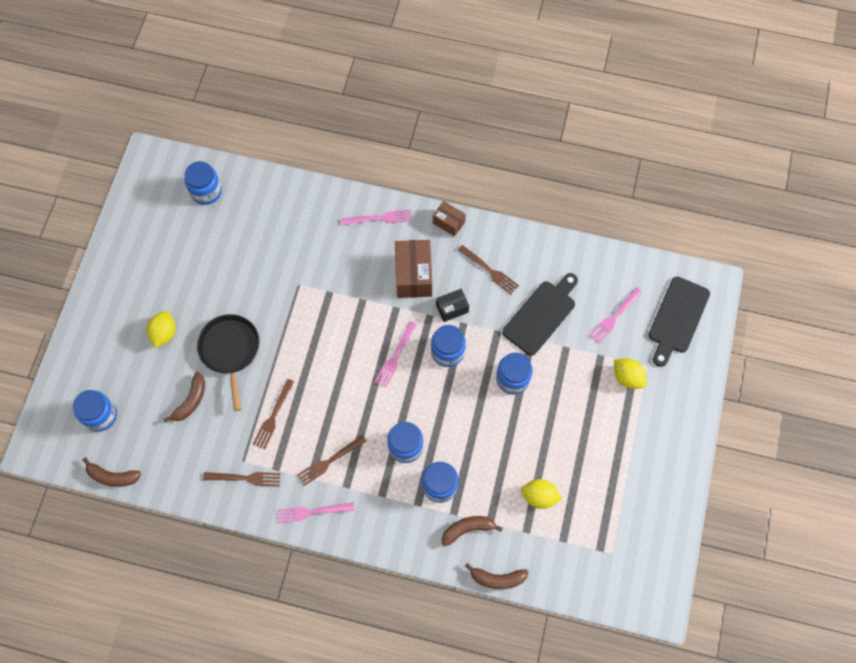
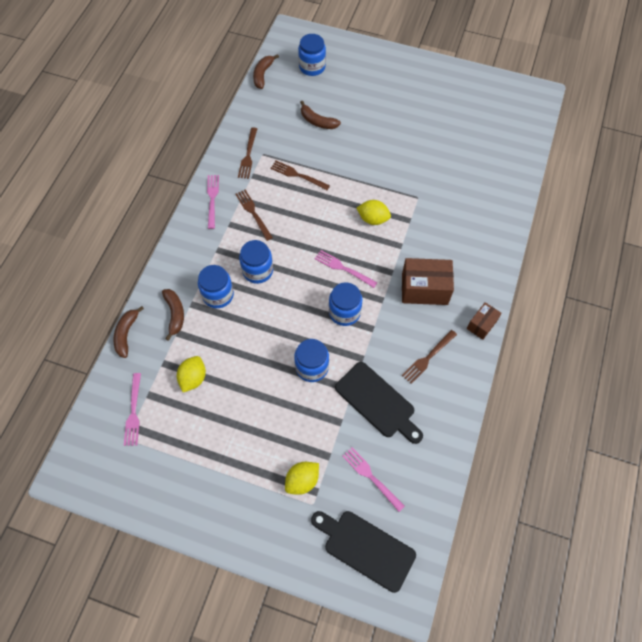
camera: 95 degrees right, 5 degrees down
yellow lemon [147,311,176,348] -> yellow lemon moved to [357,200,391,225]
blue jar [184,161,222,205] -> none
black pan [197,314,260,411] -> none
pink fork [342,209,412,225] -> pink fork moved to [124,373,141,446]
black box [436,289,469,322] -> none

